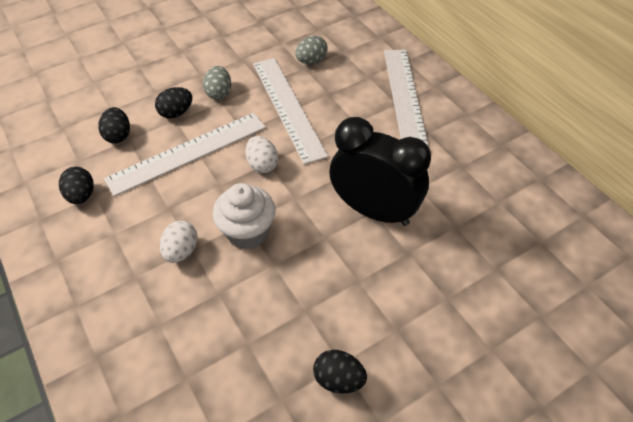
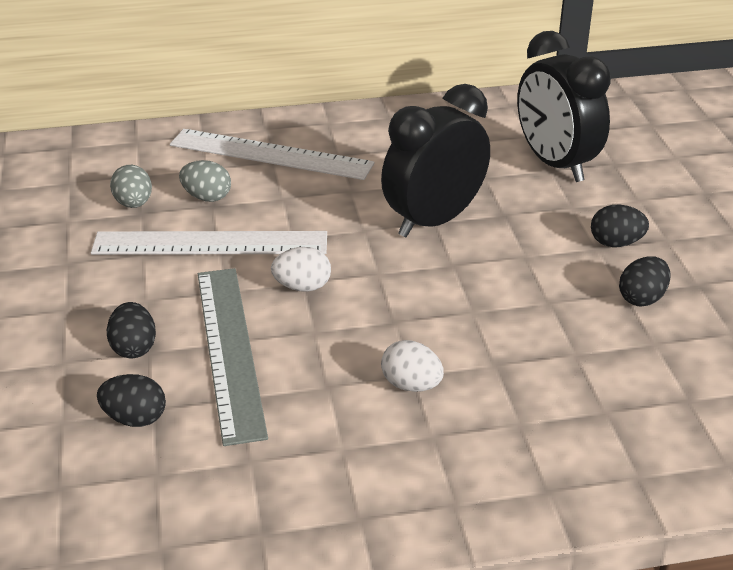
camera: 70 degrees left, 15 degrees down
black egg [59,167,94,204] -> black egg moved to [591,205,649,247]
white ruler [104,113,266,196] -> grey ruler [198,268,268,446]
grey egg [203,66,231,100] -> grey egg moved to [179,160,231,202]
white cupcake [213,183,276,249] -> none
none -> black clock [517,31,611,182]

